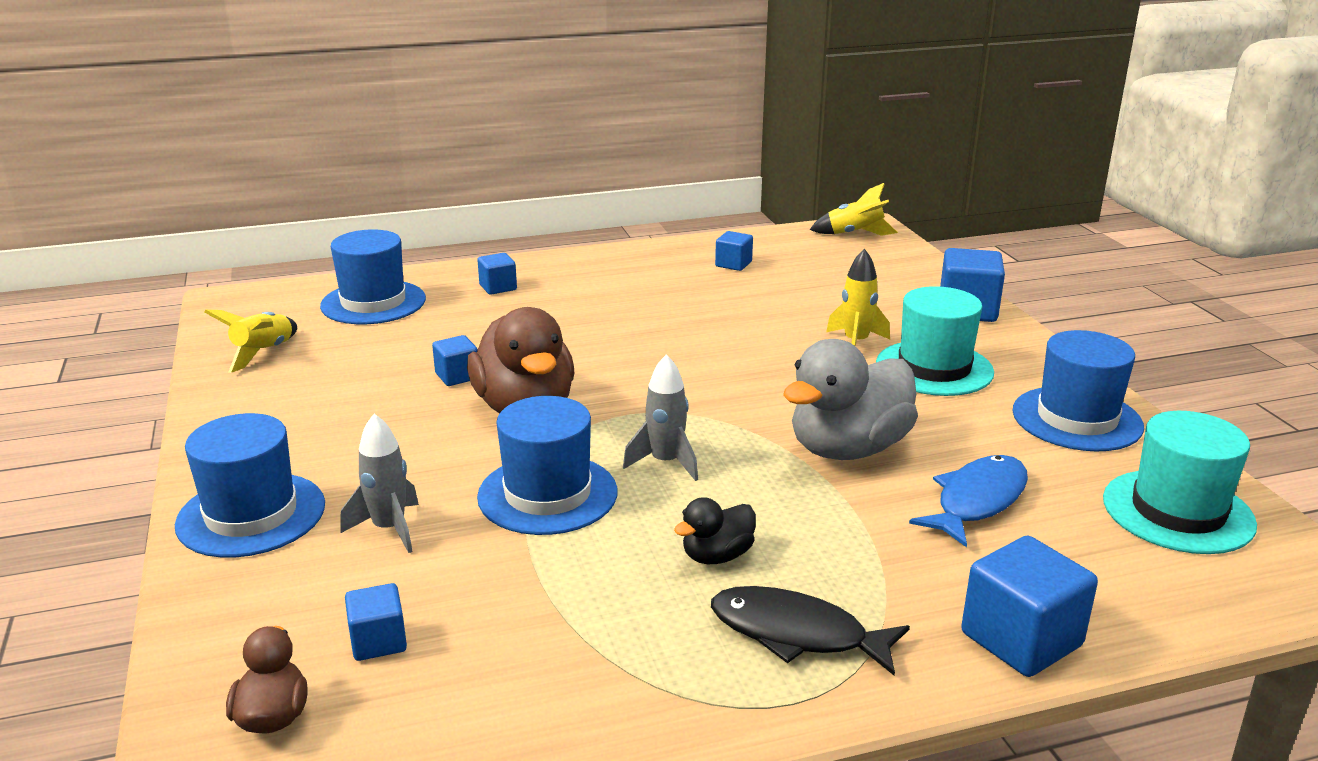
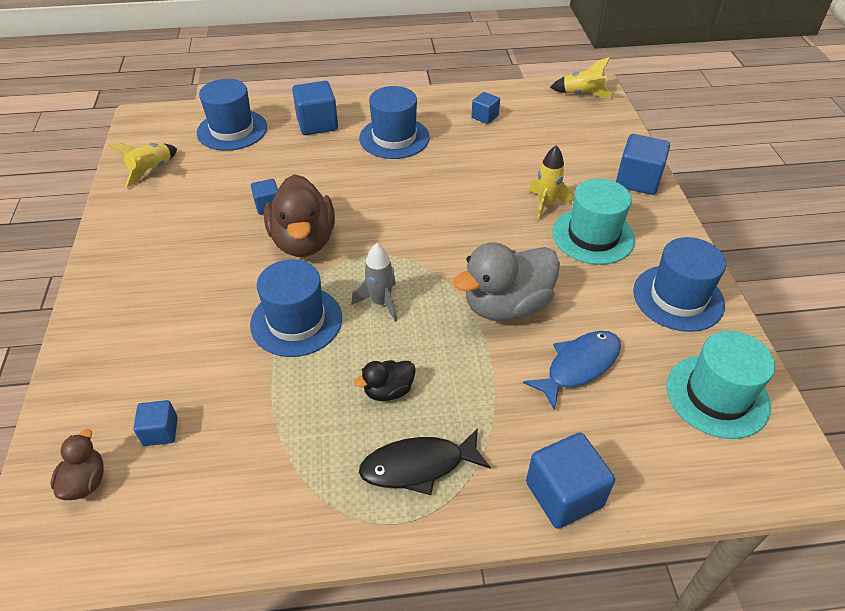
camera: 10 degrees right, 20 degrees up
blue hat [175,413,325,558] -> blue hat moved to [359,86,430,159]
grey rocket [340,414,419,553] -> none
blue cube [477,253,517,295] -> blue cube [292,81,338,135], size x1.74
black fish [711,586,910,676] -> black fish turned 45 degrees counterclockwise [359,428,491,495]

